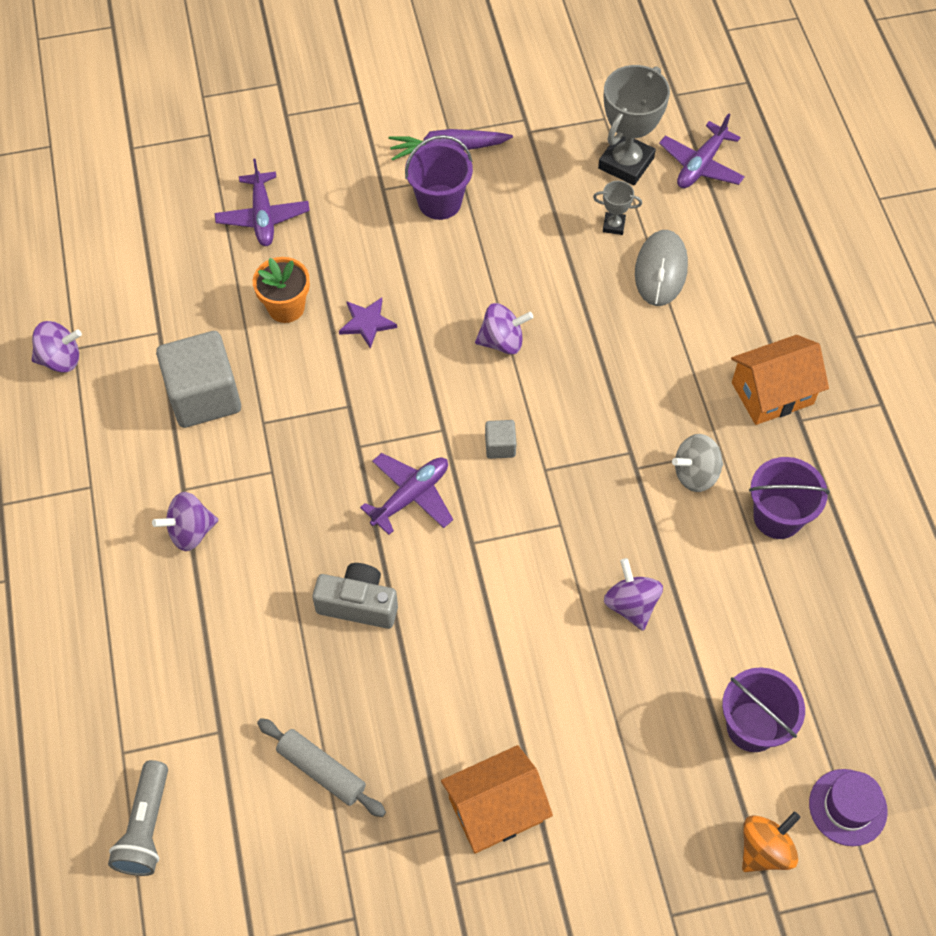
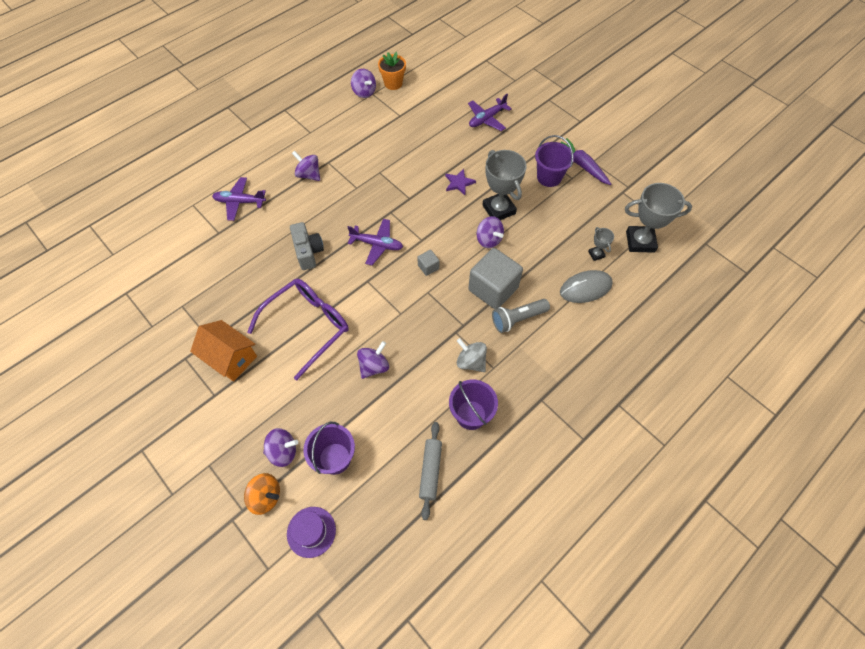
camera: 60 degrees right, 0 degrees up
grey flashlight [108,760,168,876] -> grey flashlight moved to [492,299,550,333]
grey cube [156,331,241,428] -> grey cube moved to [468,248,523,309]
orange flower pot [253,257,310,323] -> orange flower pot moved to [378,52,406,90]
grey rolling pin [257,718,386,817] -> grey rolling pin moved to [419,422,442,520]
purple plane [659,113,745,188] -> purple plane moved to [212,177,266,221]
orange house [731,335,829,425] -> none
none -> purple glasses [247,279,349,380]
none -> purple spinning top [263,428,298,467]
none -> grey trophy [482,150,526,220]

